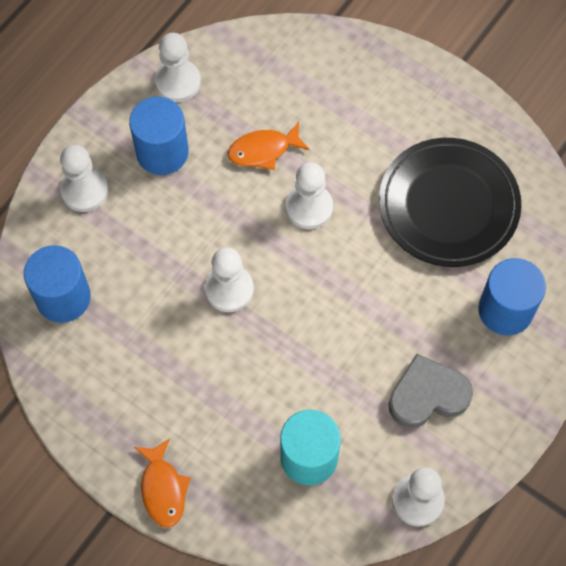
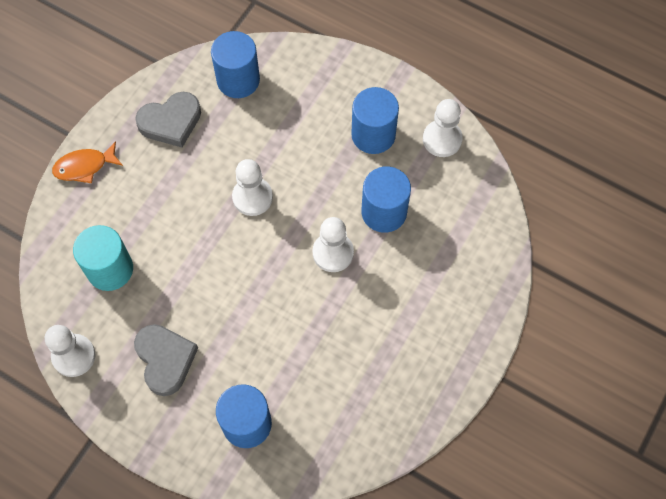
camera: 85 degrees right, 0 degrees up
white pawn [60,145,108,212] -> none
orange fish [227,122,310,170] -> blue cylinder [361,166,411,233]
black plate [379,138,521,267] -> none
none -> grey heart [135,92,201,147]

